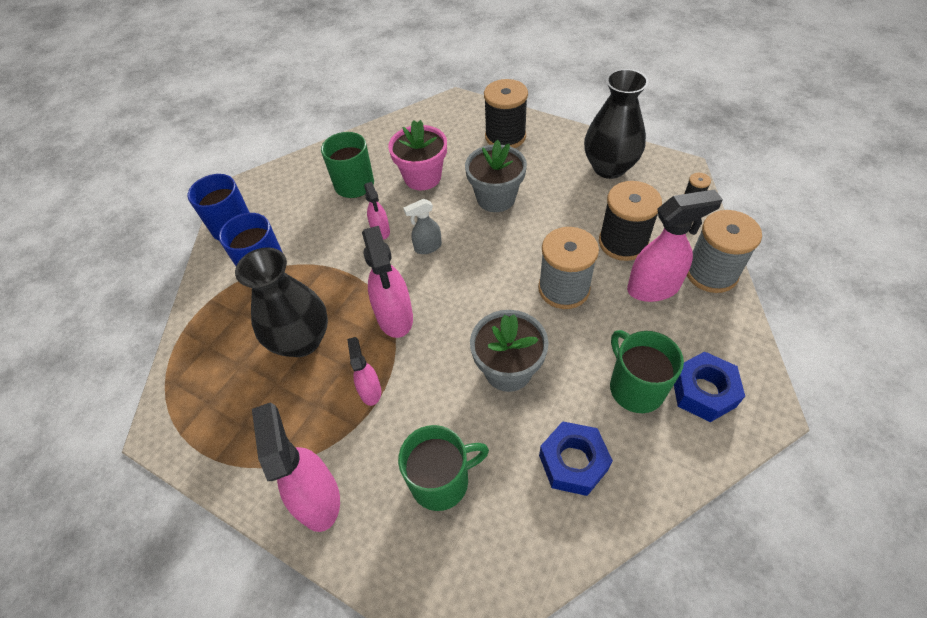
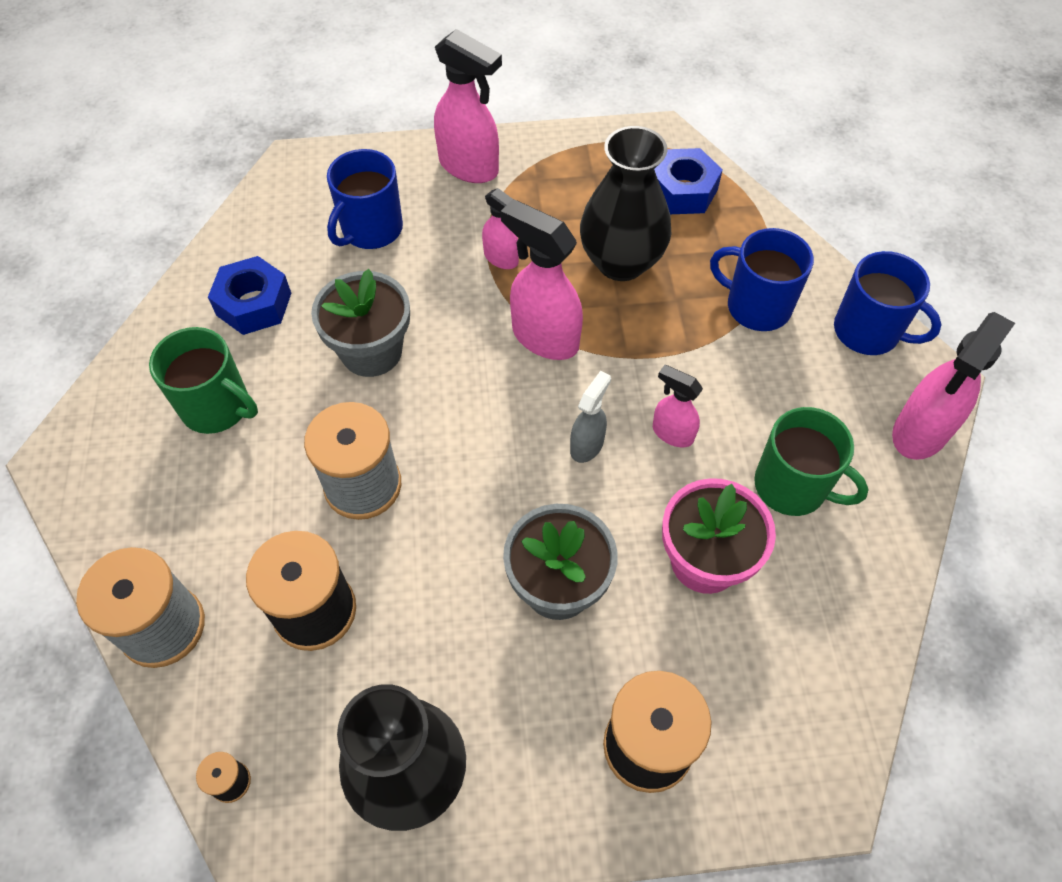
camera: 140 degrees right, 5 degrees up
green mug [398,425,489,511] -> blue mug [327,149,403,249]
pink spray bottle [627,189,723,302] -> pink spray bottle moved to [892,312,1015,460]
blue nut [674,351,745,422] -> blue nut moved to [654,148,723,214]

